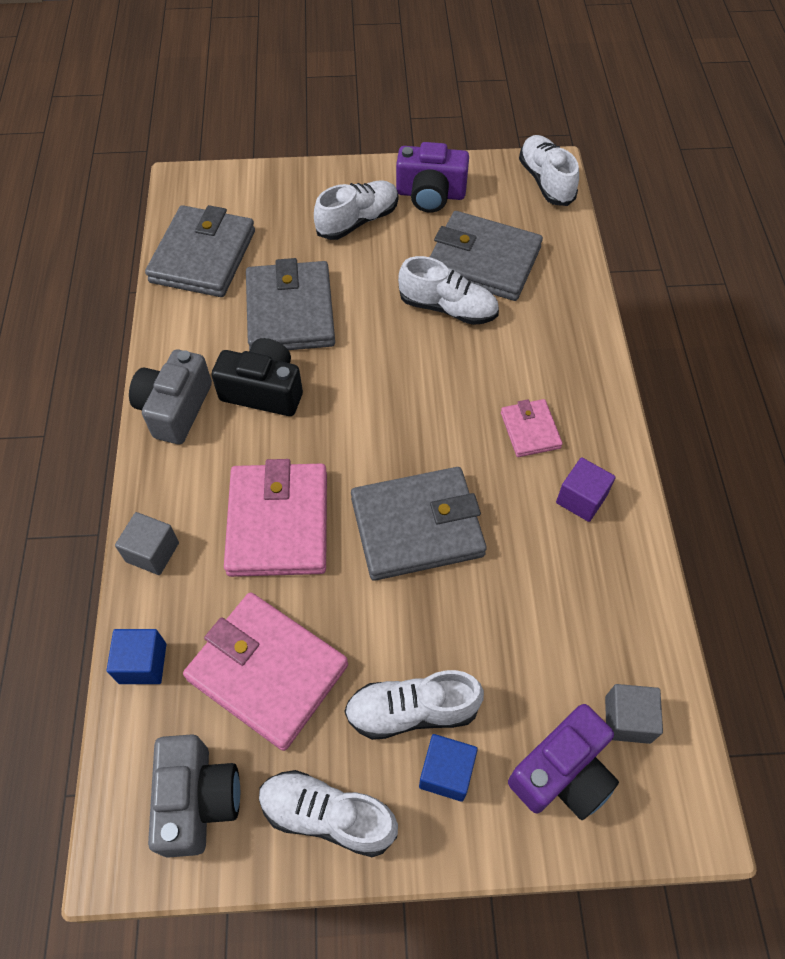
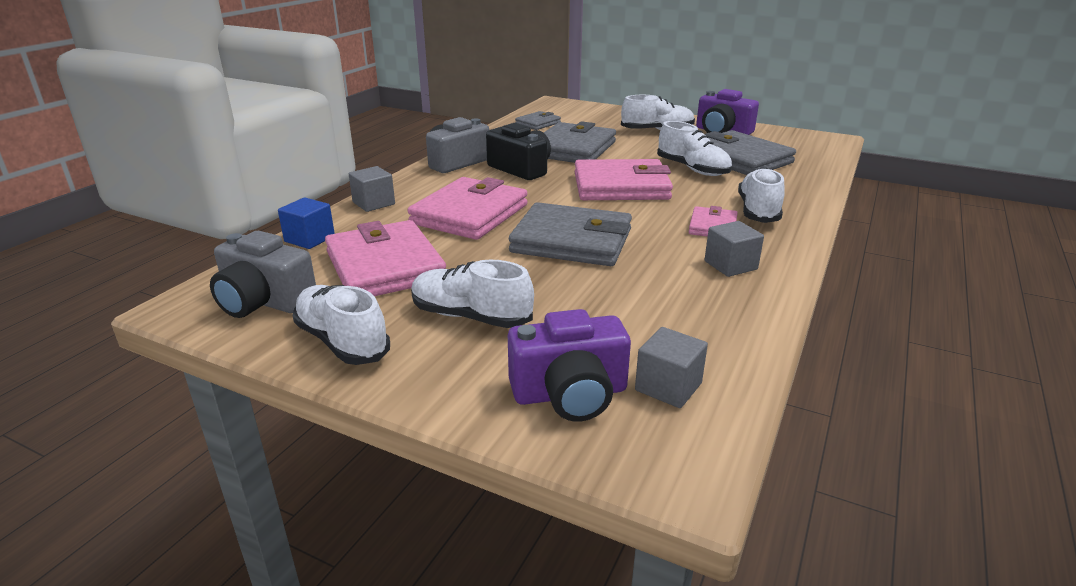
camera: 30 degrees right, 30 degrees down
grey wallet [145,205,255,297] -> grey wallet [515,111,561,130], size x0.52
grey camera [148,734,240,858] -> grey camera turned 90 degrees clockwise [210,231,316,318]
blue cube [419,734,478,802] -> none
white shoe [519,135,579,206] -> white shoe moved to [738,167,785,223]
purple cube [556,457,616,522] -> grey cube [704,221,764,277]
none -> pink wallet [575,159,673,200]

